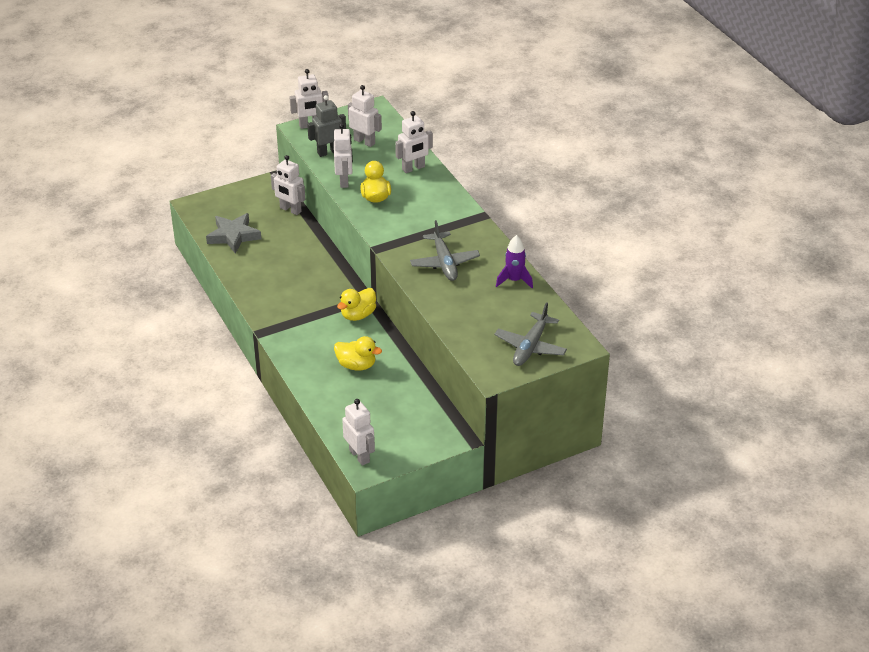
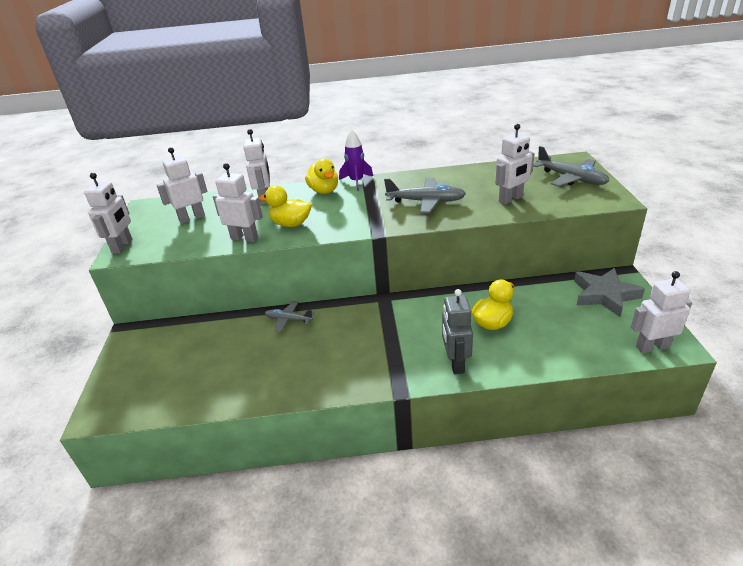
camera: 65 degrees left, 5 degrees down
grey star [206,213,261,254] -> grey star moved to [574,268,645,317]
white robot [271,155,305,215] -> white robot moved to [495,124,535,204]
grey robot [307,95,346,157] -> grey robot moved to [442,289,473,374]
yellow duck [337,288,376,321] -> yellow duck moved to [305,159,338,194]
purple rocket [496,235,533,288] -> purple rocket moved to [339,129,373,191]
none -> grey plane [265,301,314,332]

